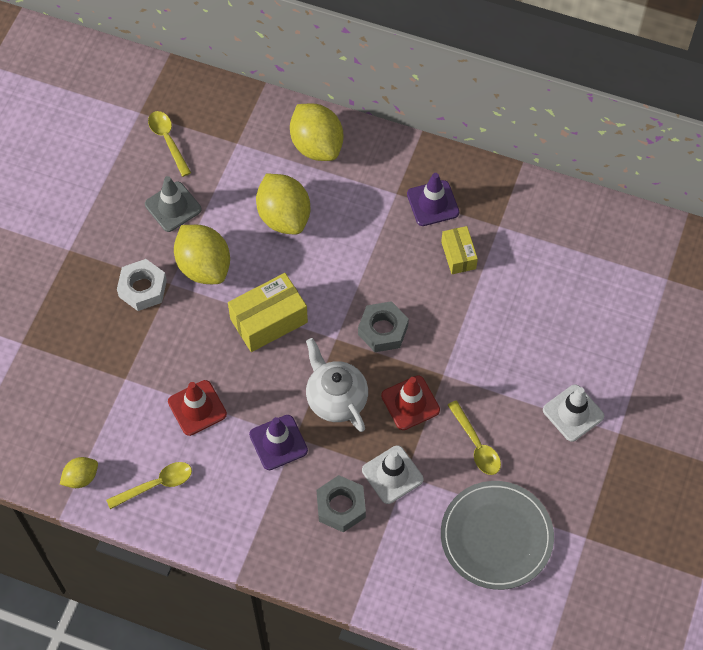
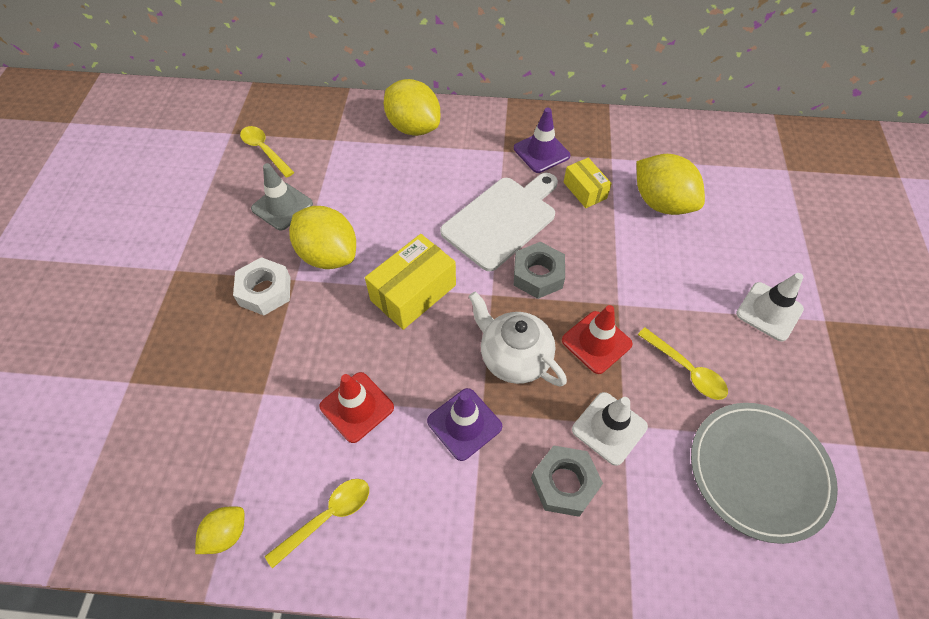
camera: 15 degrees left, 5 degrees down
yellow lemon [256,174,310,234] -> yellow lemon moved to [636,154,705,215]
none -> white cutting board [440,173,558,271]

